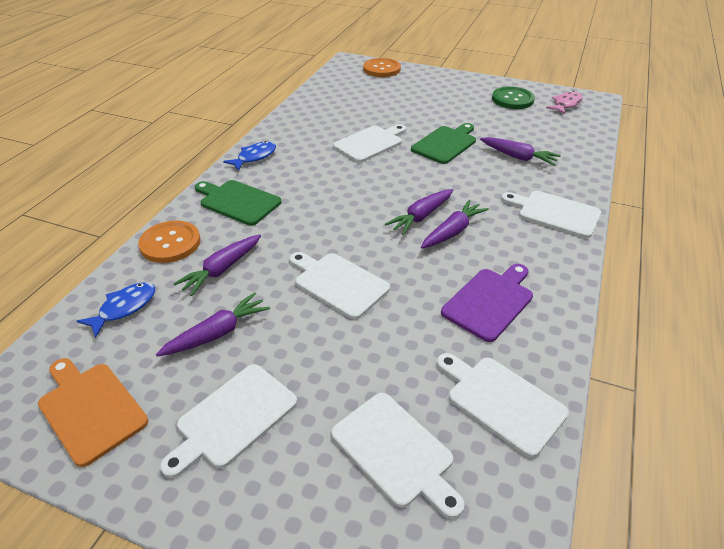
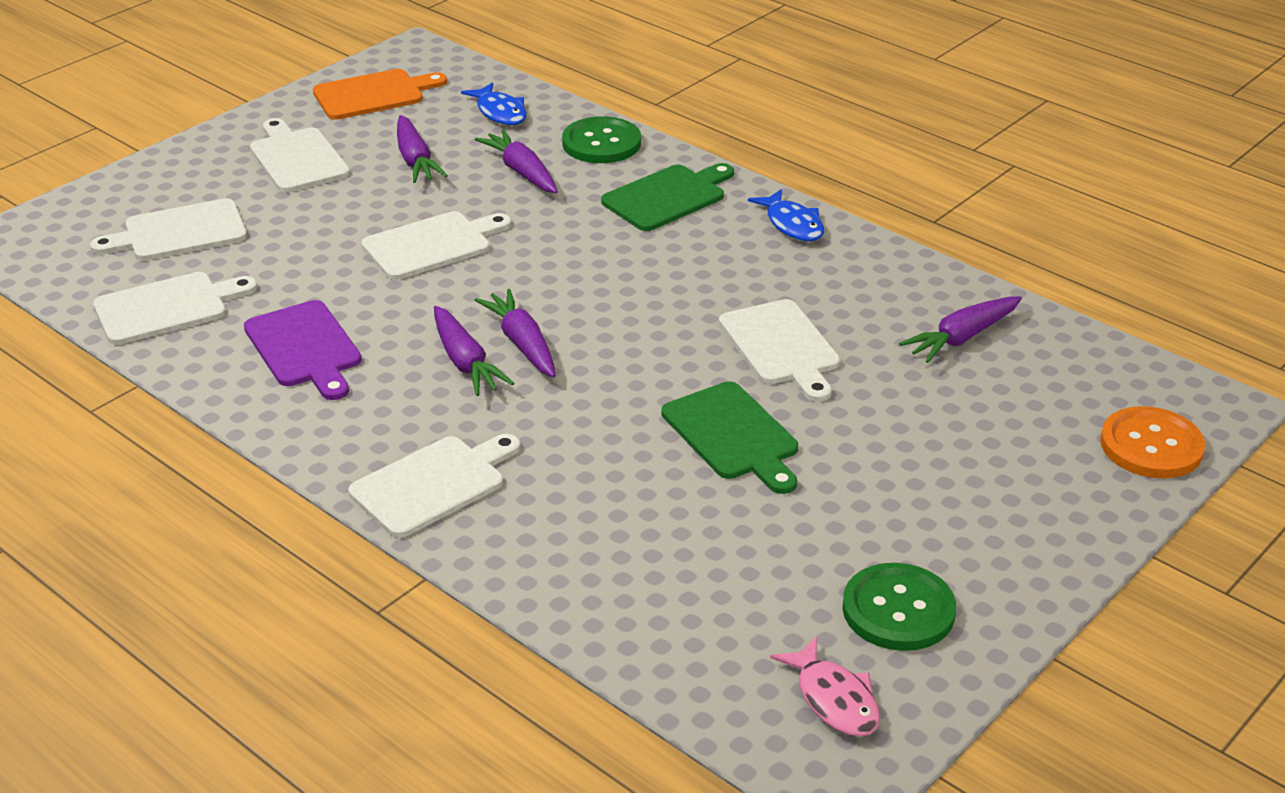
camera: 110 degrees right, 5 degrees down
orange button [138,220,201,263] -> green button [562,116,641,163]
purple carrot [480,137,561,166] -> purple carrot moved to [899,296,1022,363]

